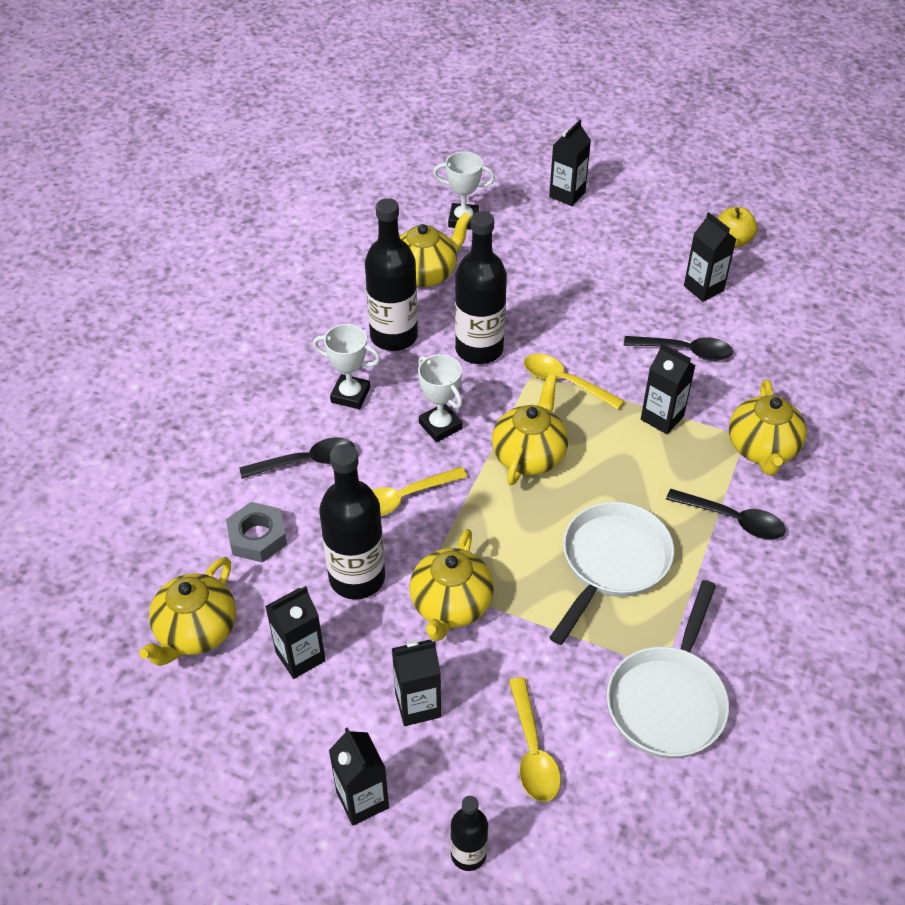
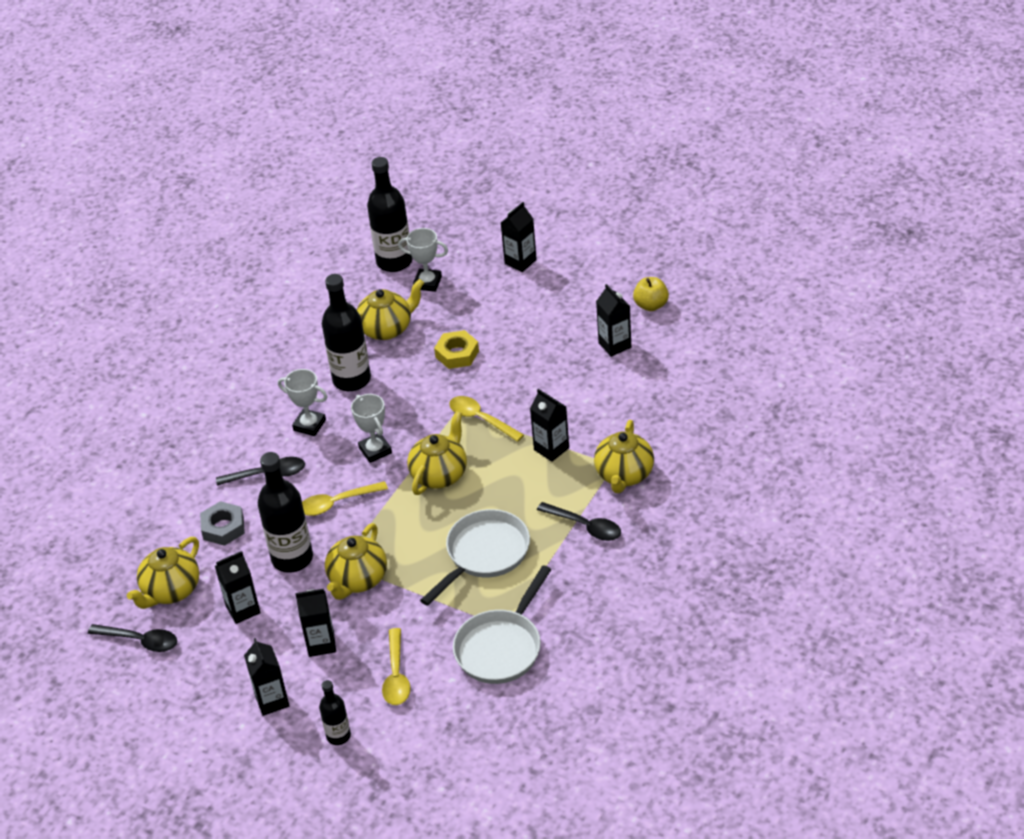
camera: 10 degrees right, 5 degrees down
black bottle [455,211,507,364] -> black bottle moved to [367,157,413,272]
black spoon [624,336,733,361] -> black spoon moved to [88,624,177,652]
none -> yellow nut [434,330,479,369]

